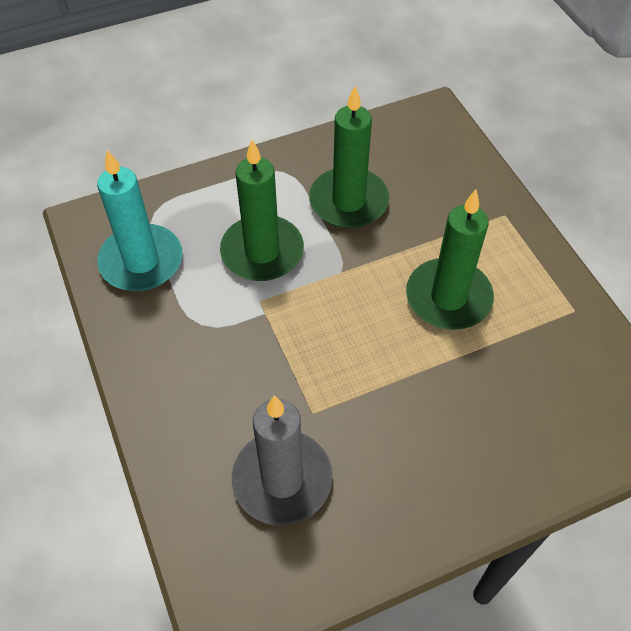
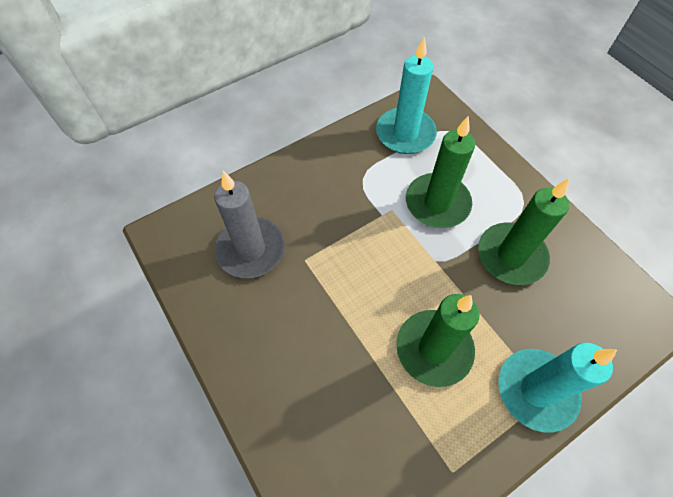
camera: 80 degrees right, 5 degrees up
none -> turquoise candle [498,342,617,433]

